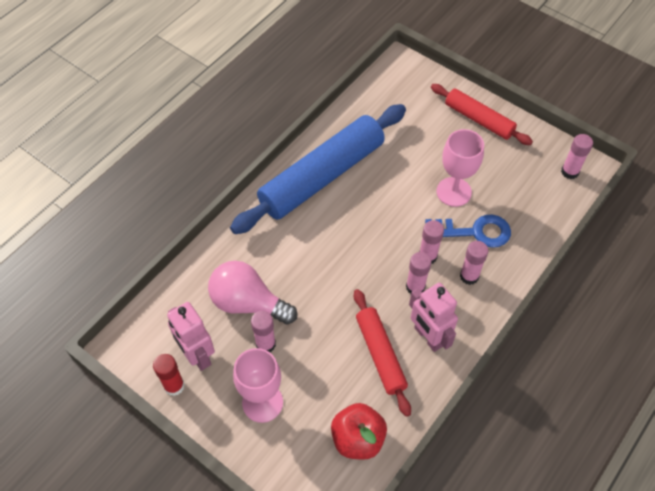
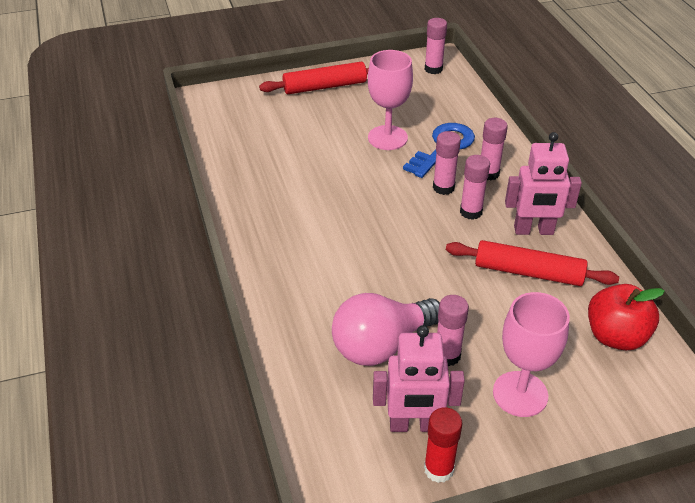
camera: 55 degrees left, 15 degrees down
blue rolling pin [230,104,406,234] -> none

